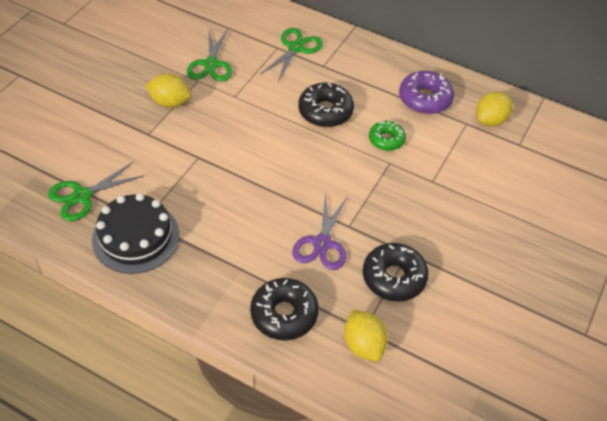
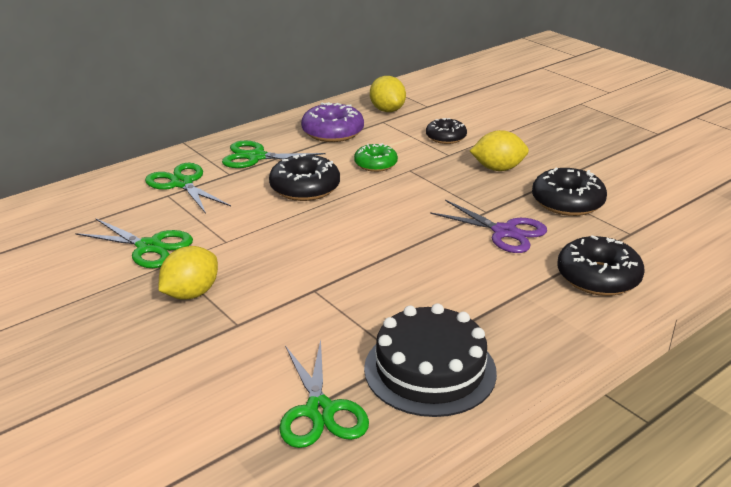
camera: 65 degrees left, 20 degrees down
yellow lemon [344,310,388,361] -> yellow lemon moved to [470,130,529,171]
none -> green scissors [222,141,326,168]
none -> black donut [426,118,467,144]

